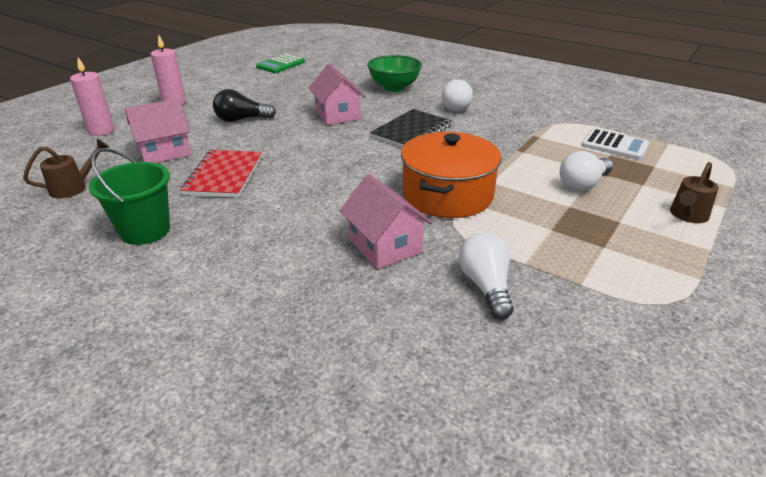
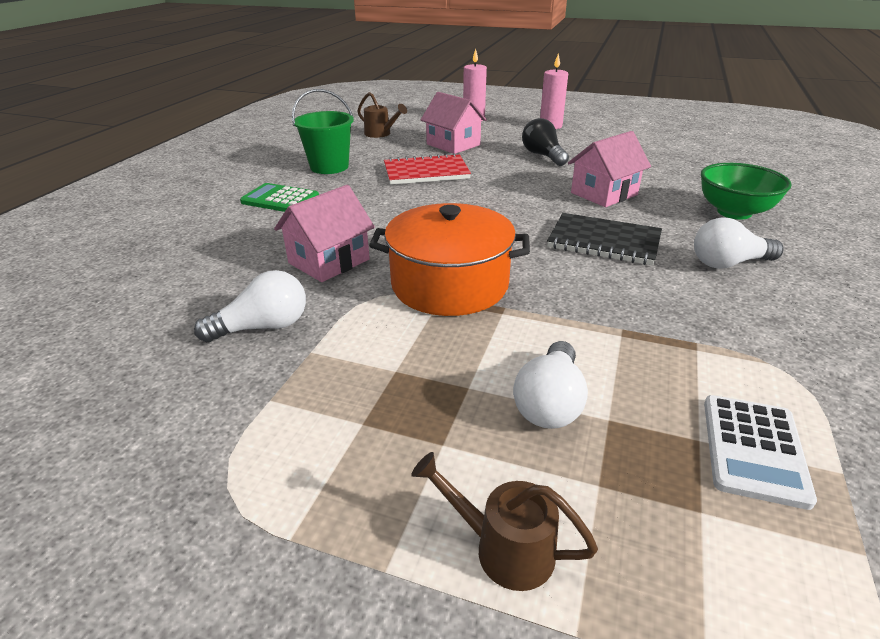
camera: 75 degrees right, 0 degrees up
green calculator [256,54,305,73] -> green calculator moved to [240,183,319,212]
white light bulb [560,151,613,192] -> white light bulb turned 105 degrees counterclockwise [513,341,588,429]

